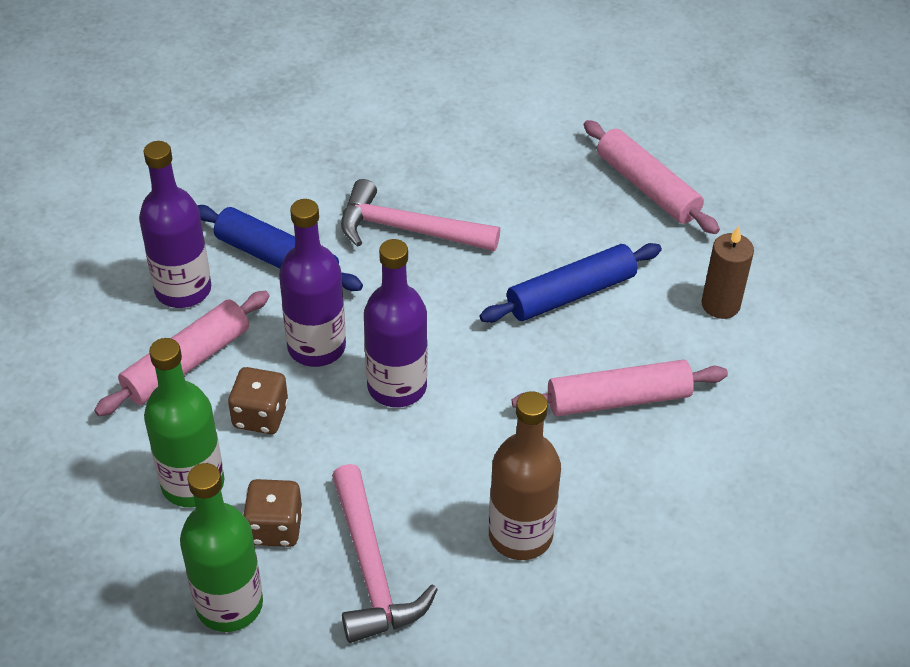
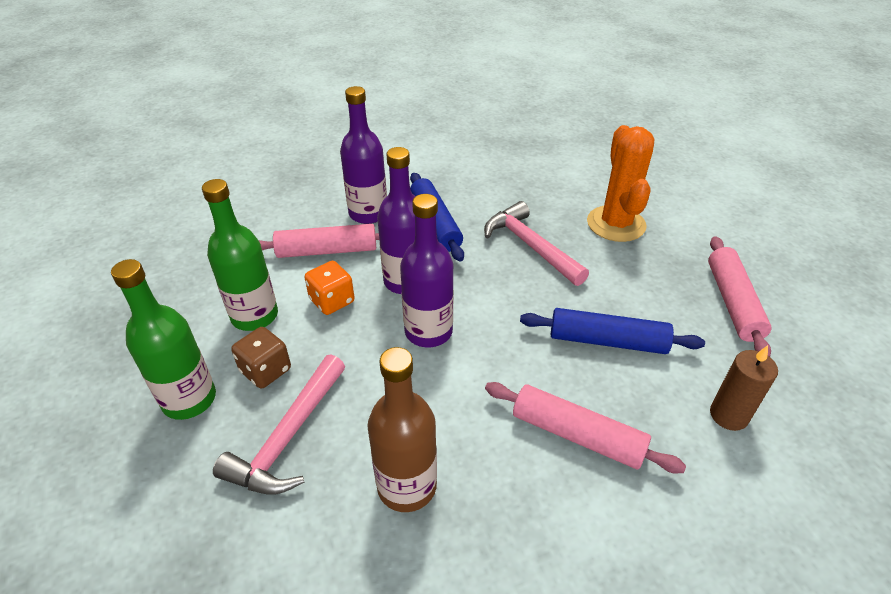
camera: 40 degrees right, 5 degrees down
brown dice [228,367,288,434] -> orange dice [304,261,355,315]
none -> orange cactus [587,125,654,242]

